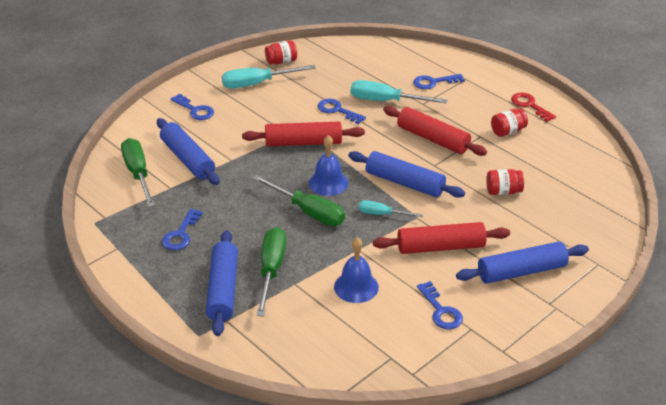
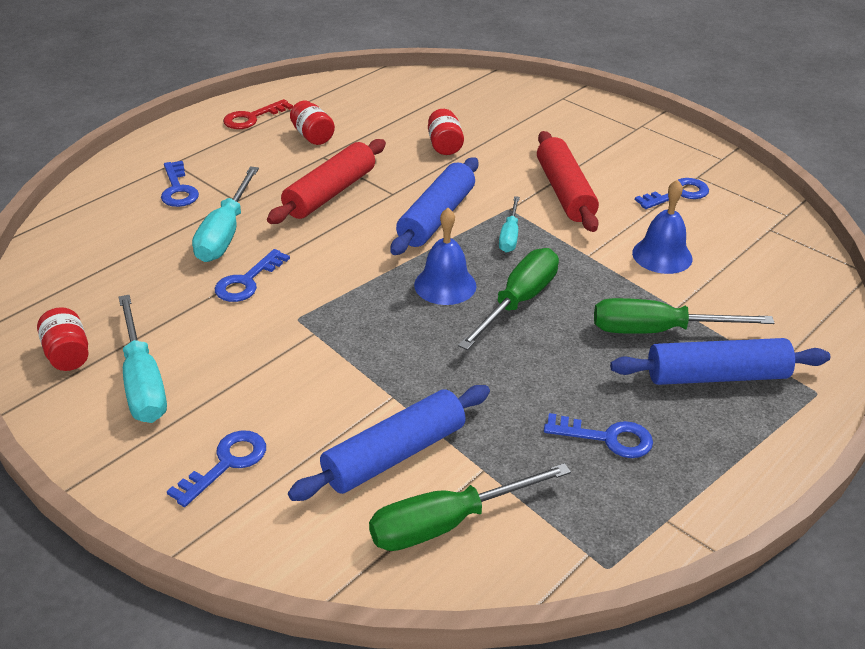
camera: 95 degrees left, 0 degrees up
red rolling pin [242,122,365,146] -> none
blue rolling pin [456,242,589,284] -> none

